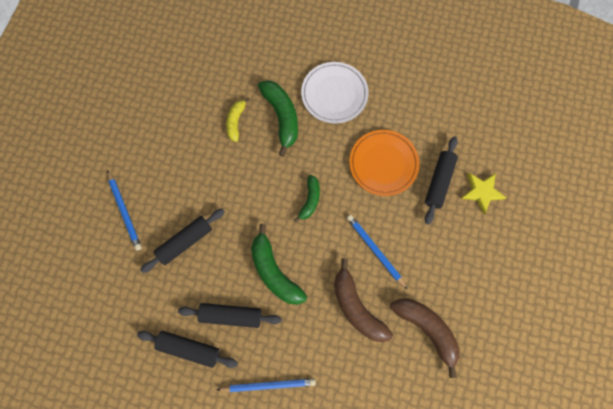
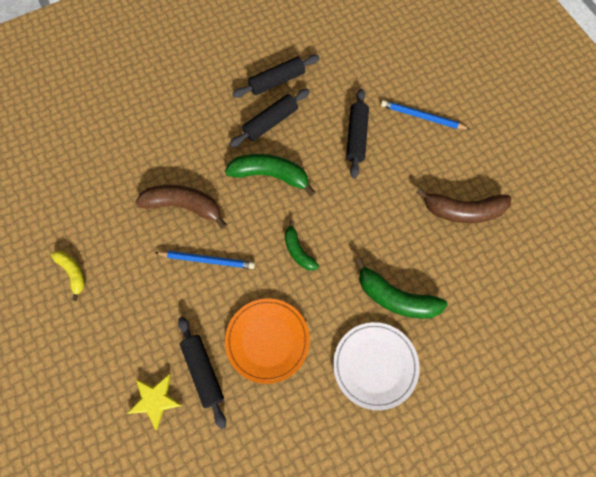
camera: 135 degrees right, 5 degrees down
blue pencil [217,378,316,392] -> none
yellow banana [226,97,250,142] -> yellow banana moved to [51,250,85,301]
brown banana [390,298,460,378] -> brown banana moved to [416,188,511,223]

